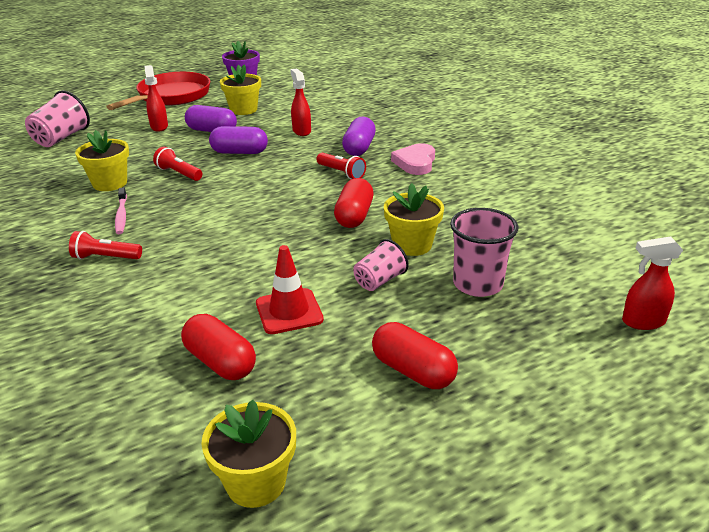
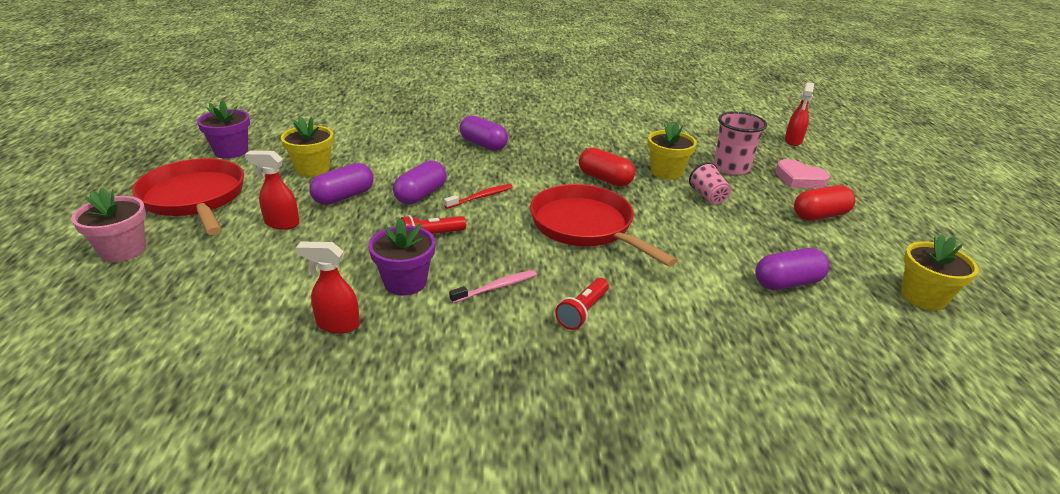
camera: 65 degrees left, 0 degrees up
pink cup [25,90,90,147] -> none
yellow flower pot [75,130,129,191] -> purple flower pot [368,218,435,296]
pink toothbrush [115,187,127,234] -> pink toothbrush turned 45 degrees counterclockwise [449,270,537,303]
red capsule [181,314,256,380] -> purple capsule [755,248,829,290]
red traffic cone [256,245,324,334] -> none
red spray bottle [290,68,311,136] -> red spray bottle moved to [296,241,360,334]
red flashlight [316,153,366,179] -> none
pink heart [391,143,435,175] -> pink heart moved to [775,159,830,188]
none -> pink flower pot [71,187,146,262]
none -> red toothbrush [444,184,512,209]
none -> red pan [530,184,677,267]

